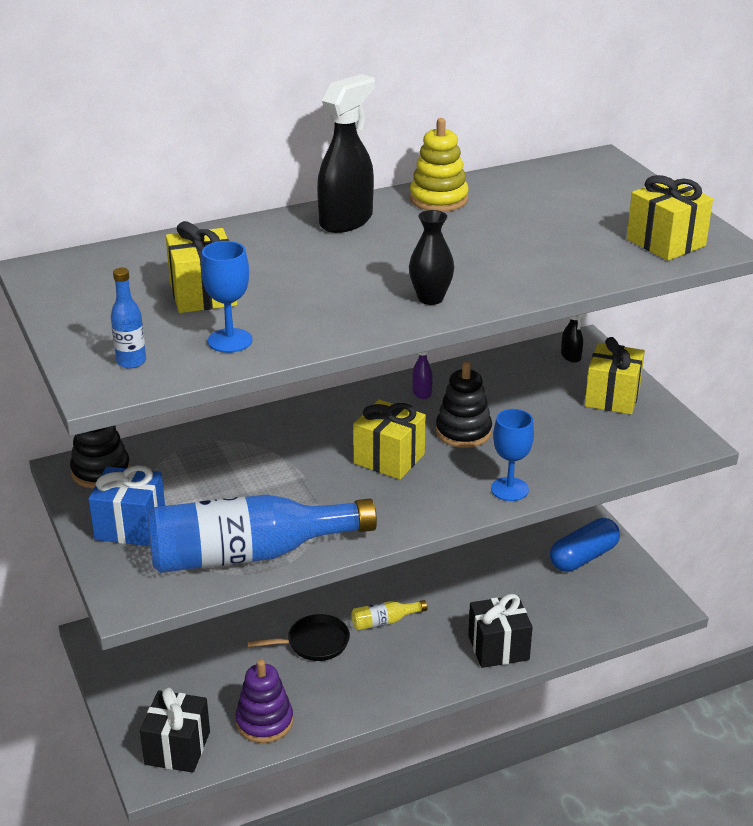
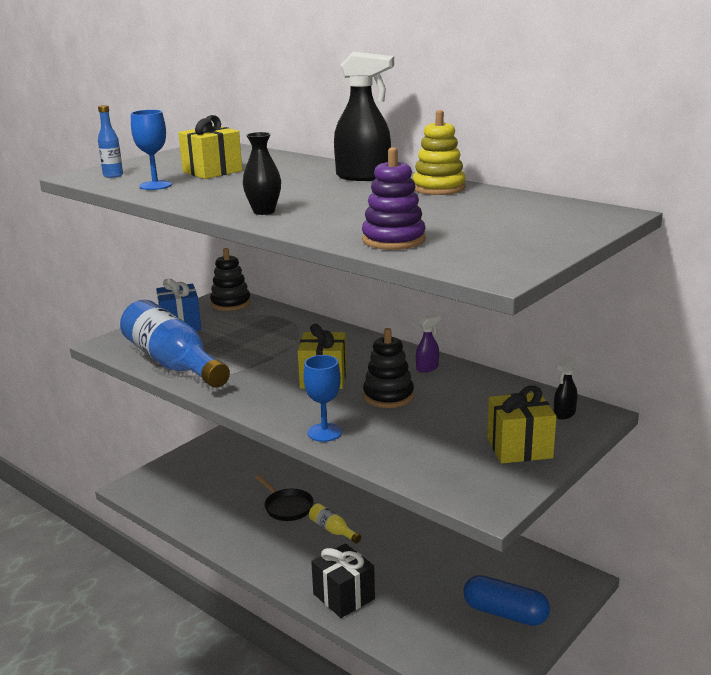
camera: 65 degrees right, 10 degrees down
black gift [140,687,210,773] -> none
purple stacking toy [235,660,293,743] -> purple stacking toy moved to [362,147,426,250]
yellow gift [627,175,713,261] -> none

